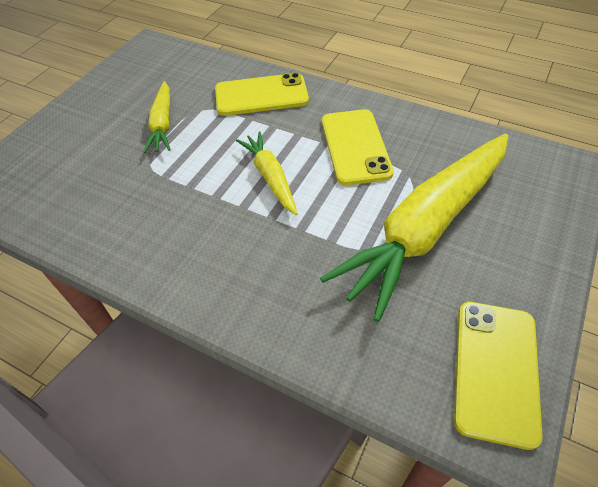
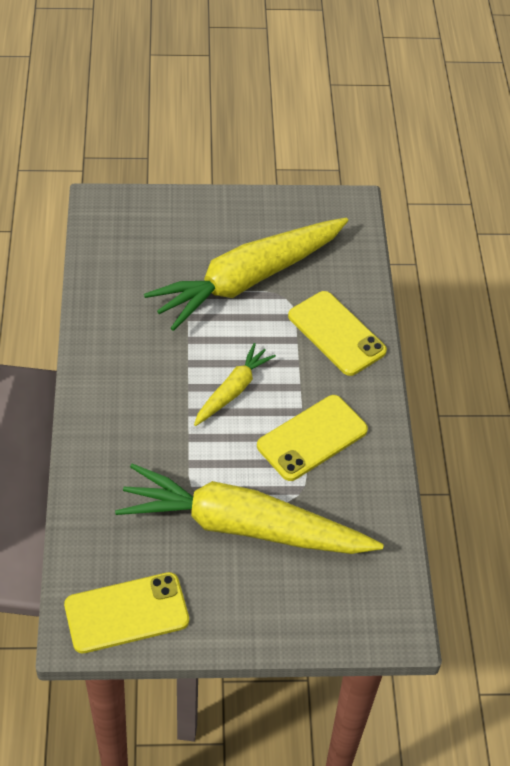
camera: 55 degrees right, 0 degrees up
yellow carrot [143,81,171,153] -> yellow carrot [144,218,348,331], size x2.07

